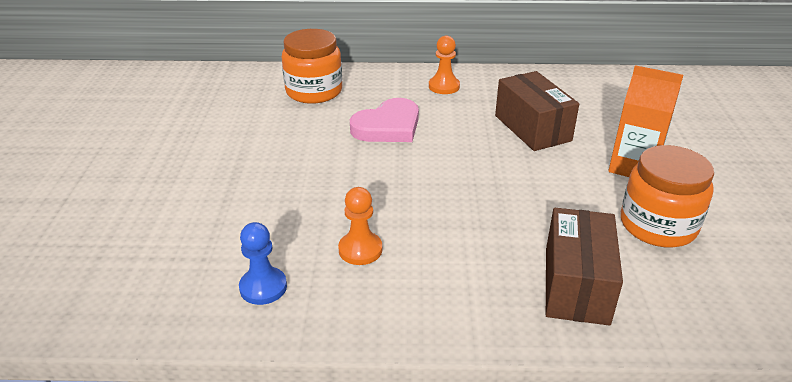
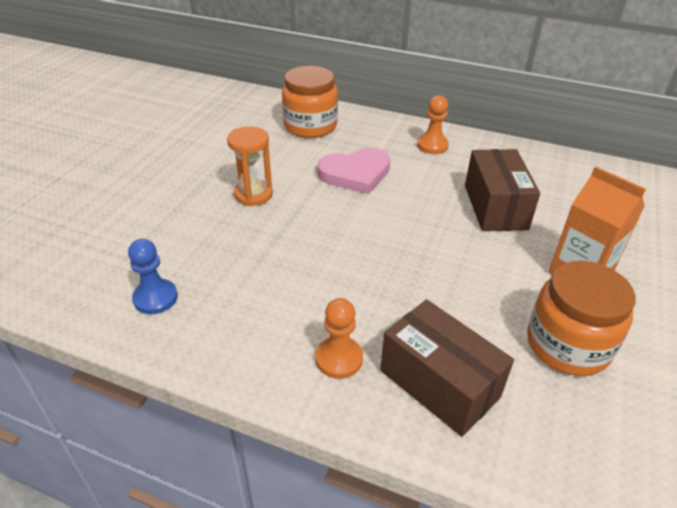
camera: 20 degrees right, 5 degrees up
orange pawn [338,187,382,265] -> orange pawn moved to [315,298,363,379]
brown box [546,208,623,326] -> brown box turned 75 degrees counterclockwise [380,299,514,437]
none -> orange hourglass [227,126,273,206]

